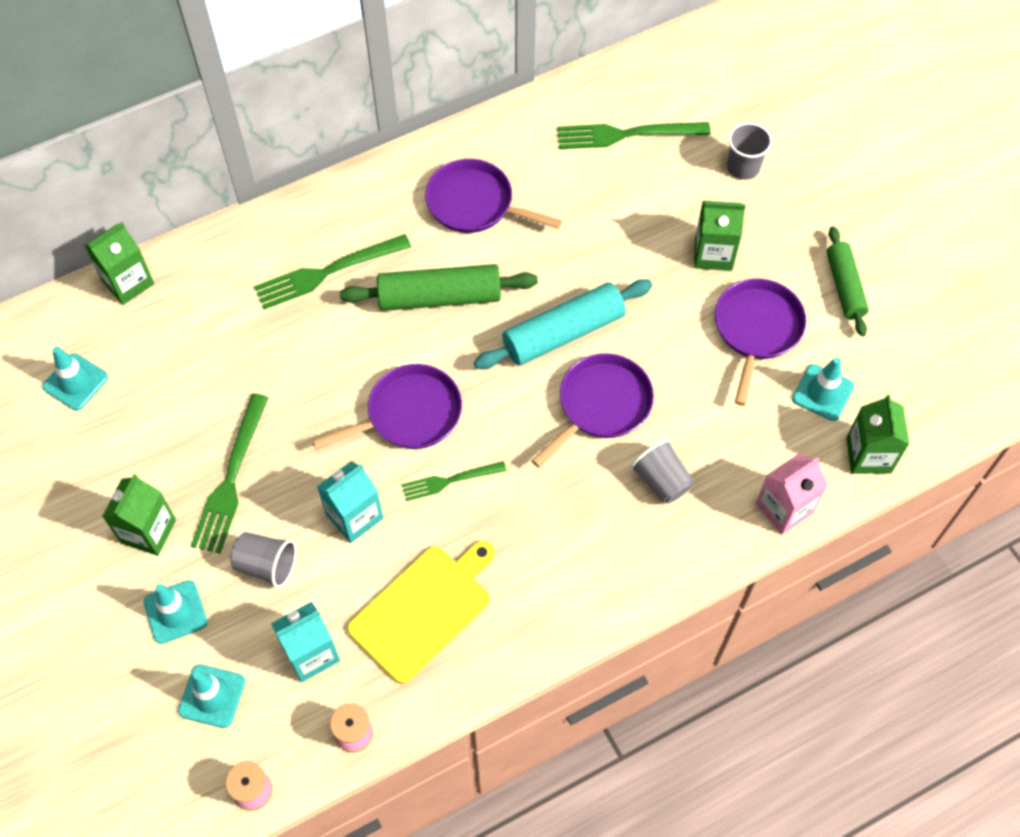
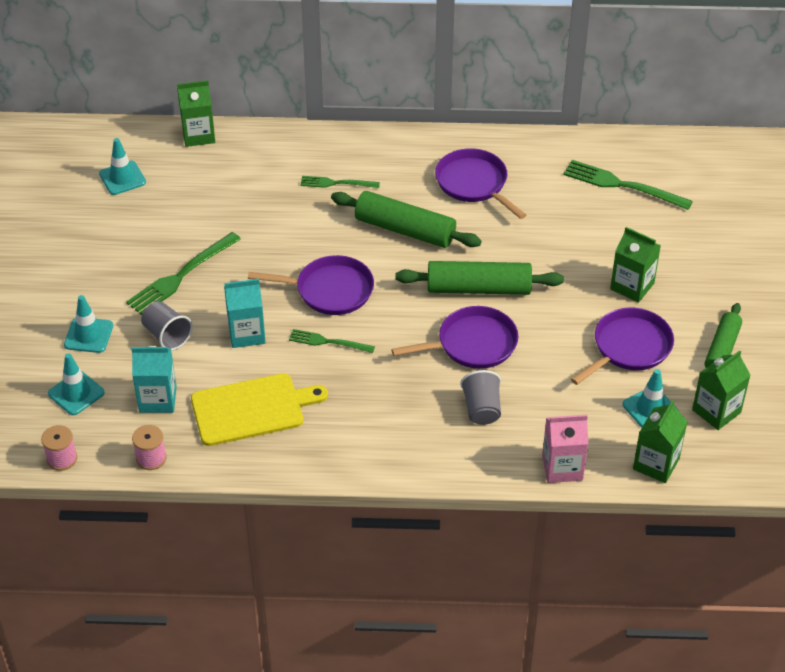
camera: 30 degrees right, 15 degrees down
green carton [102,474,176,556] -> green carton moved to [692,350,751,430]
green fork [254,234,411,309] -> green fork [300,176,380,188], size x0.60
turquoise rolling pin [474,279,652,369] -> green rolling pin [395,261,564,295]
grey cup [727,122,772,180] -> none

